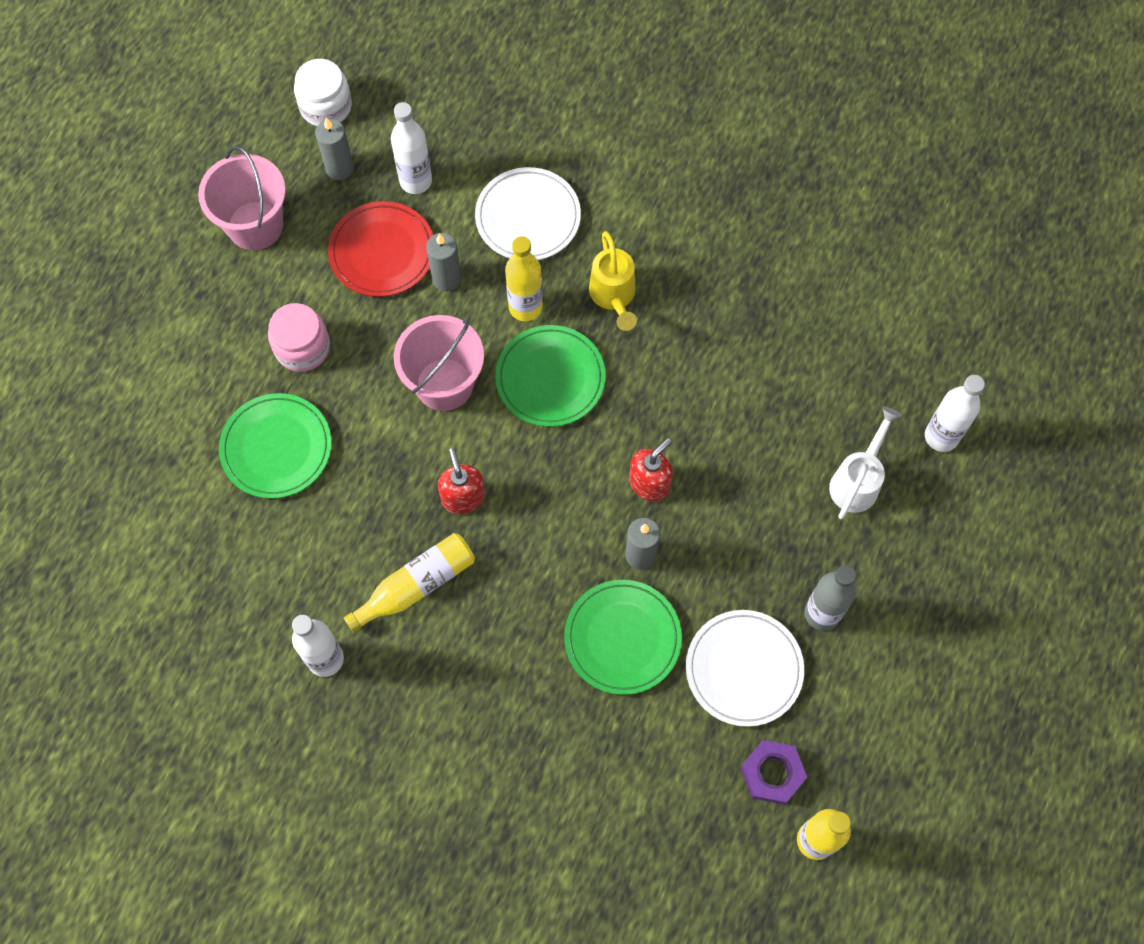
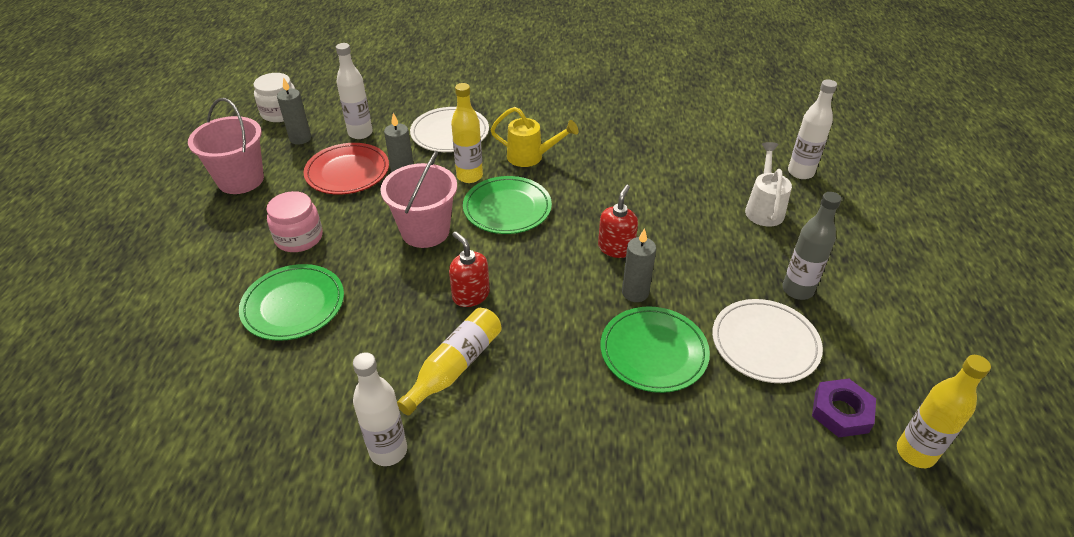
camera: 20 degrees left, 25 degrees down
yellow watering can [589,231,637,331] -> yellow watering can turned 45 degrees counterclockwise [490,107,579,167]

